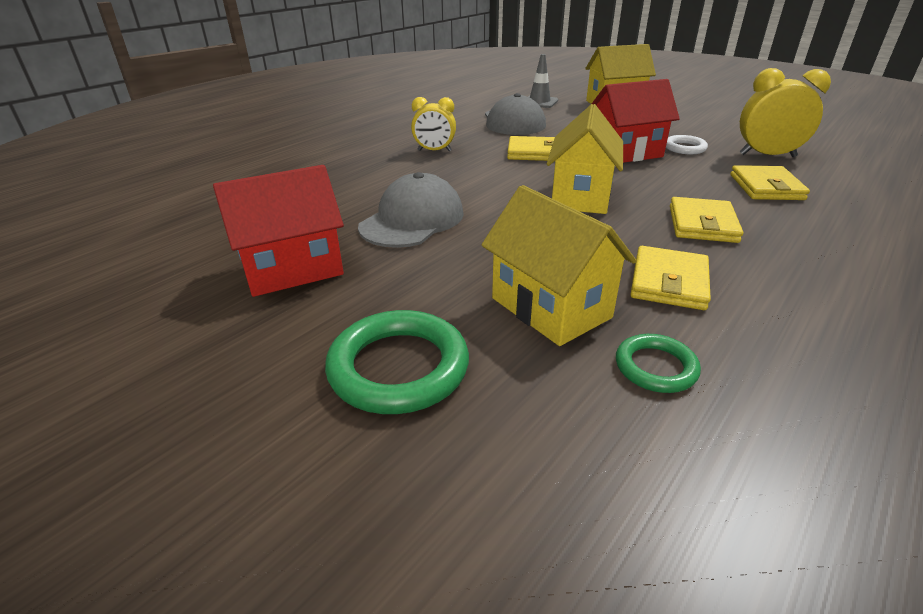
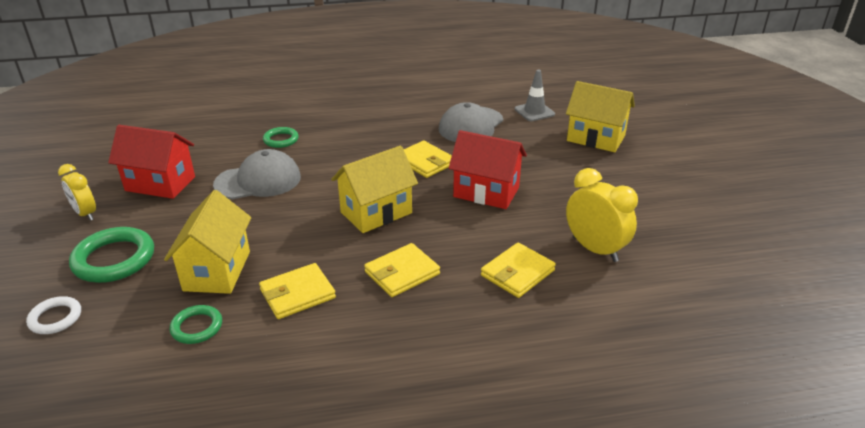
camera: 40 degrees right, 0 degrees up
yellow clock [411,97,456,152] -> yellow clock moved to [58,164,96,221]
white ring [666,135,708,154] -> white ring moved to [26,296,81,334]
none -> green ring [263,127,299,148]

